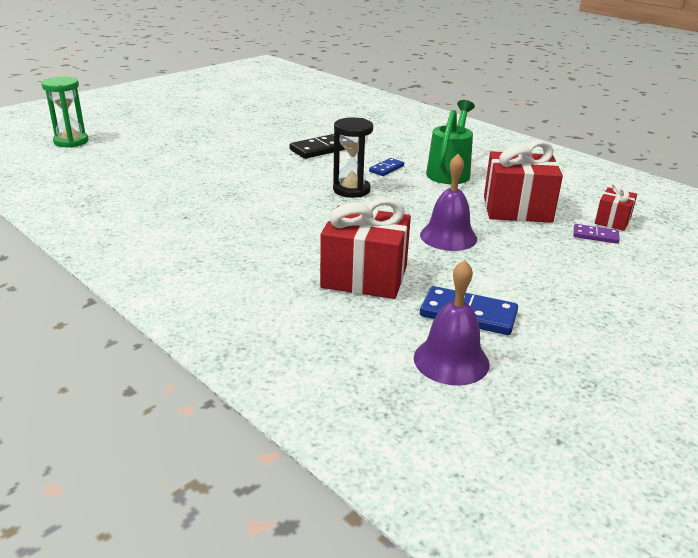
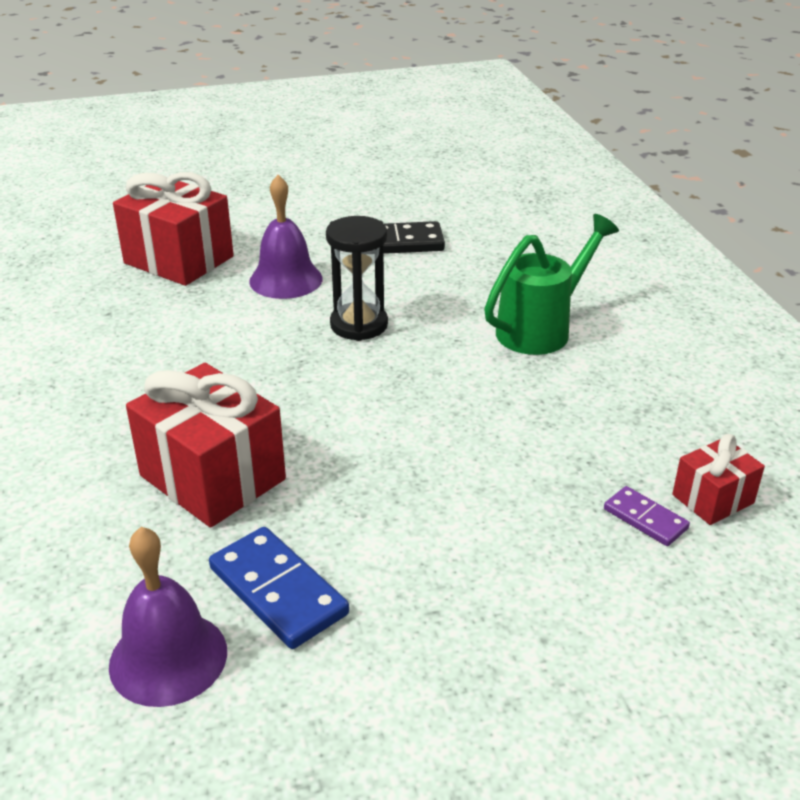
camera: 30 degrees right, 5 degrees up
green hourglass [41,76,88,148] -> none
blue domino [369,158,404,176] -> none
purple bell [420,154,477,251] -> purple bell moved to [249,175,323,299]
red gift [484,141,563,223] -> red gift moved to [113,172,234,286]

